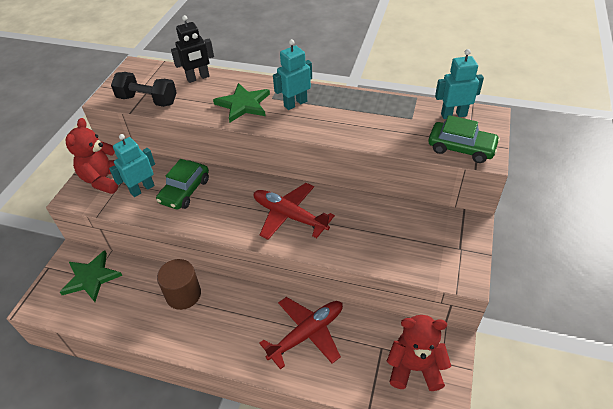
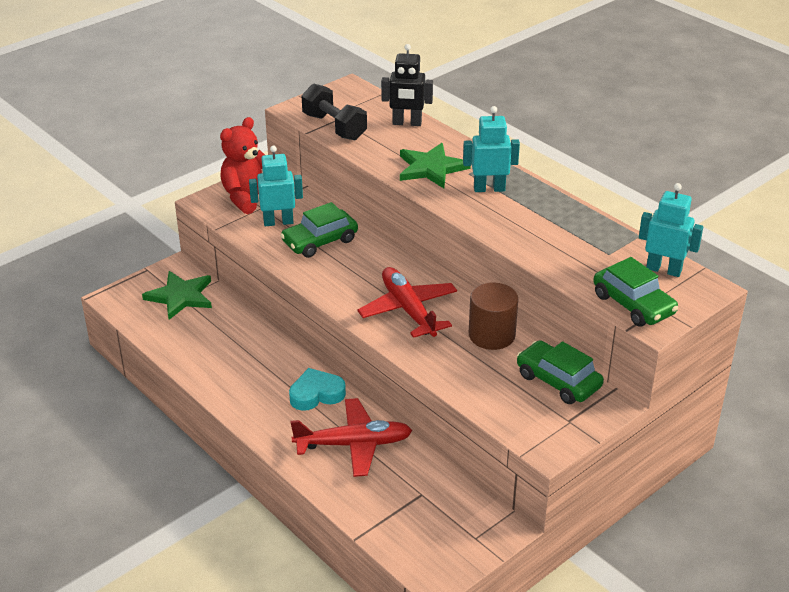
camera: 30 degrees right, 10 degrees down
brown cylinder [157,259,201,310] -> brown cylinder moved to [469,283,518,350]
red teddy bear [387,315,451,391] -> none
none -> turquoise heart [289,368,346,411]
none -> green car [517,340,604,404]

